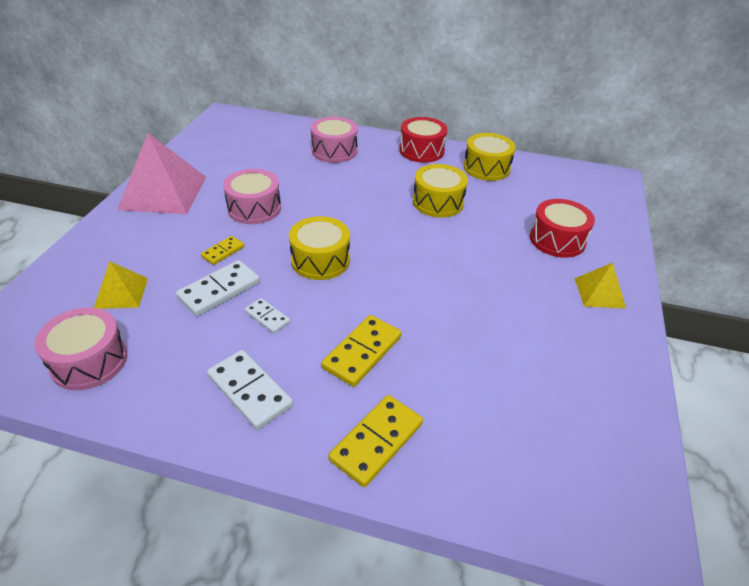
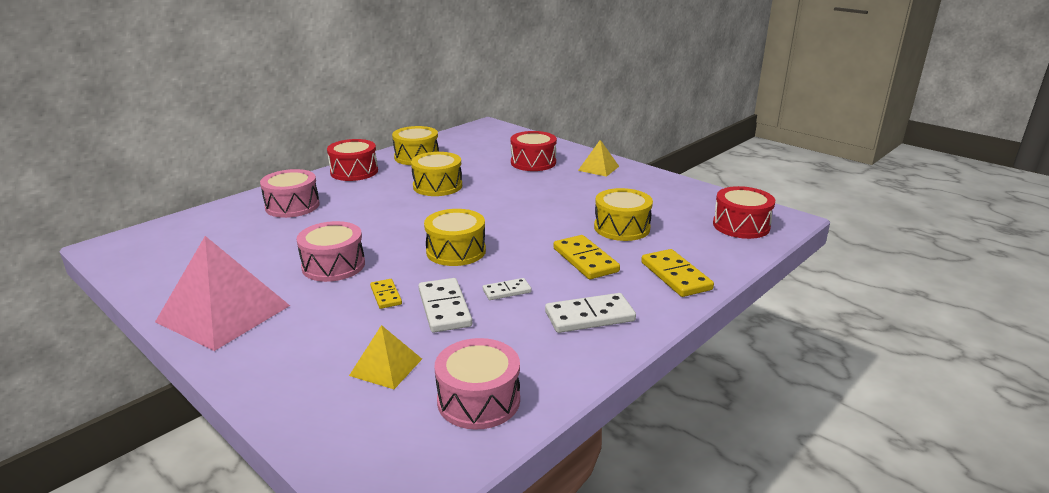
camera: 60 degrees left, 15 degrees down
none -> yellow drum [594,188,653,241]
none -> red drum [713,186,775,239]

